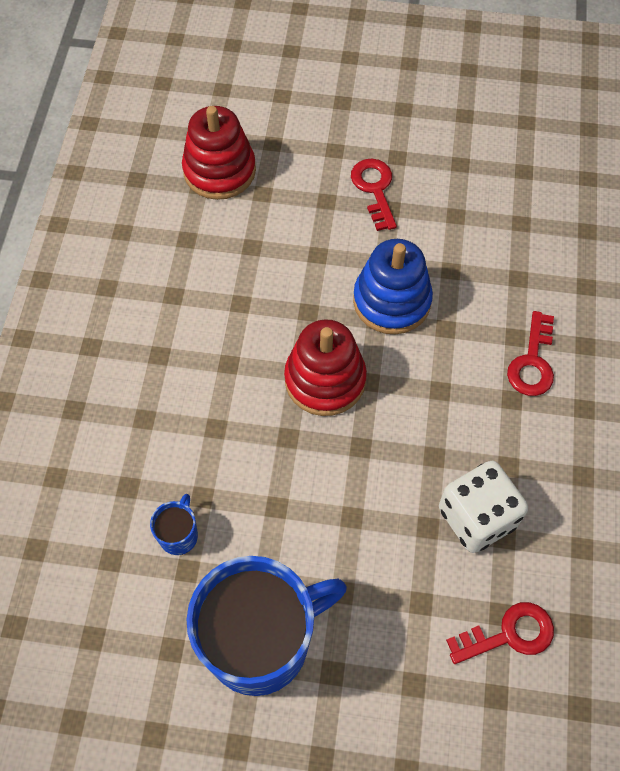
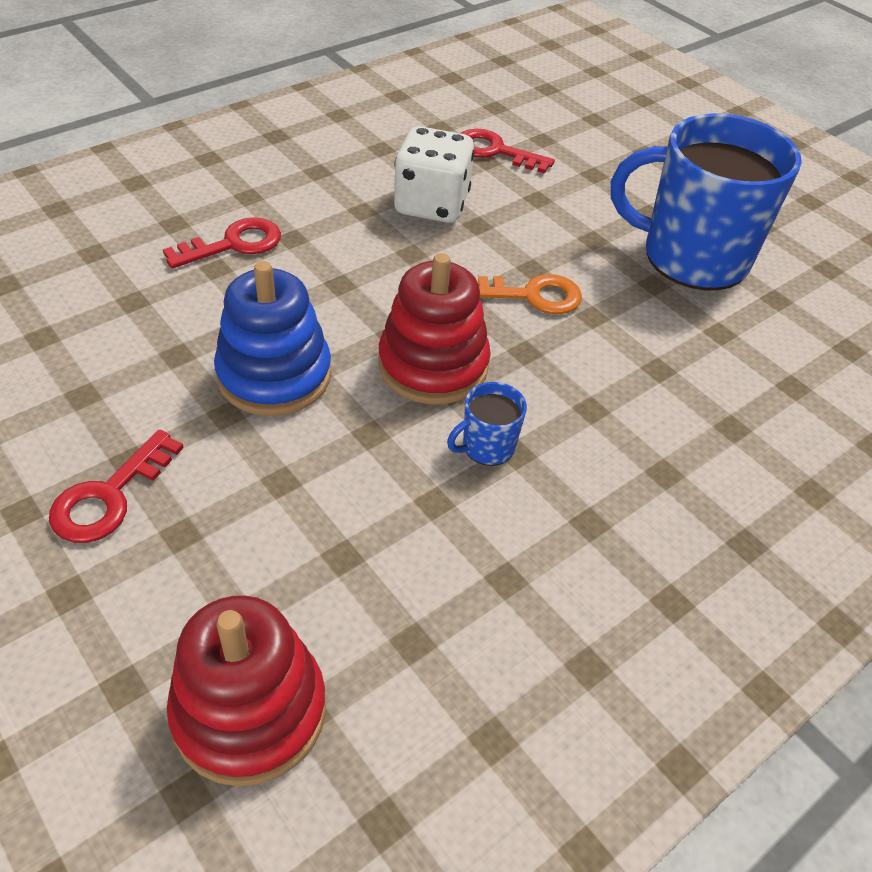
camera: 140 degrees left, 15 degrees down
blue mug [150,494,198,555] -> blue mug moved to [447,382,527,466]
none -> orange key [478,274,582,314]

